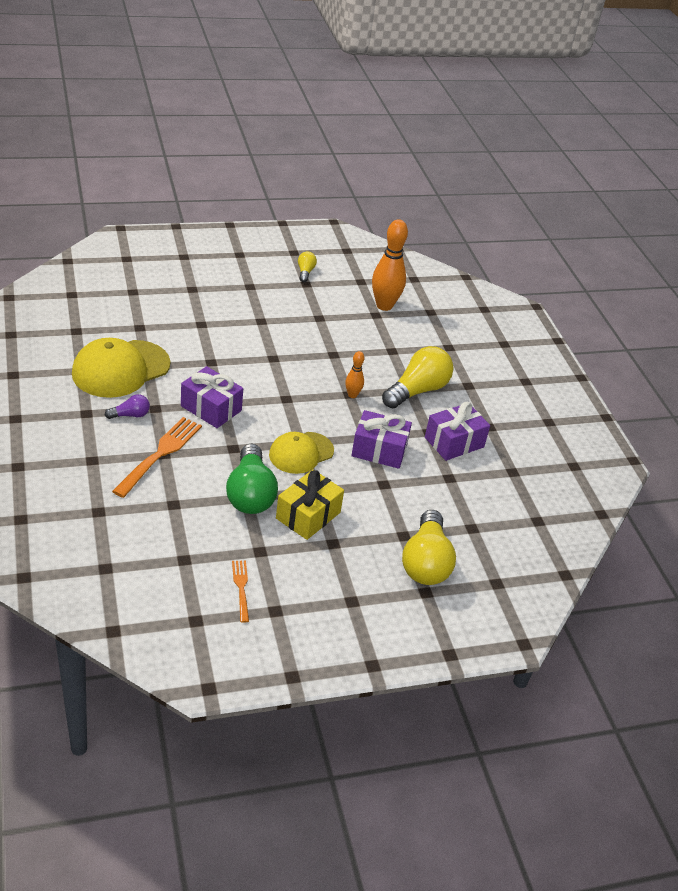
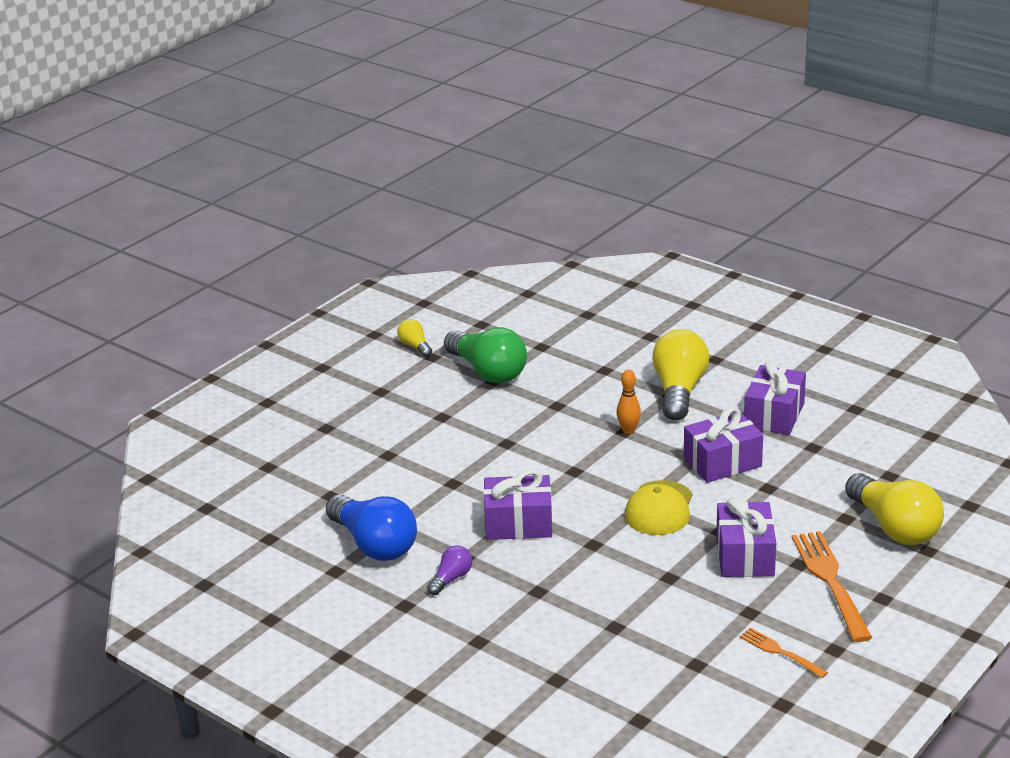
camera: 30 degrees left, 10 degrees down
yellow cap [72,338,170,398] -> blue light bulb [326,494,417,561]
orange fork [112,417,202,498] -> orange fork moved to [792,531,872,642]
green light bulb [226,444,278,514] -> green light bulb moved to [444,327,527,383]
yellow gift [276,469,344,540] -> purple gift [716,497,776,577]
orange bowling pin [372,219,408,311] -> none

